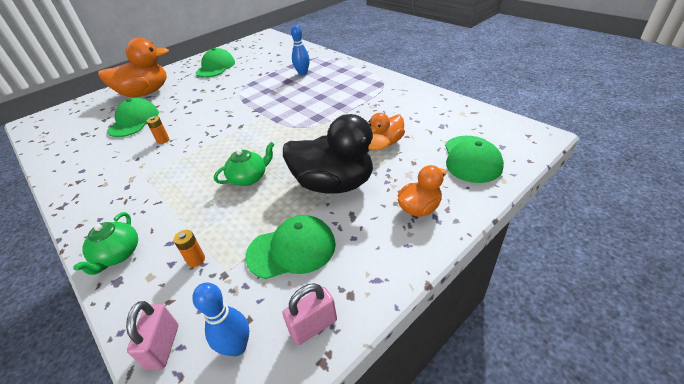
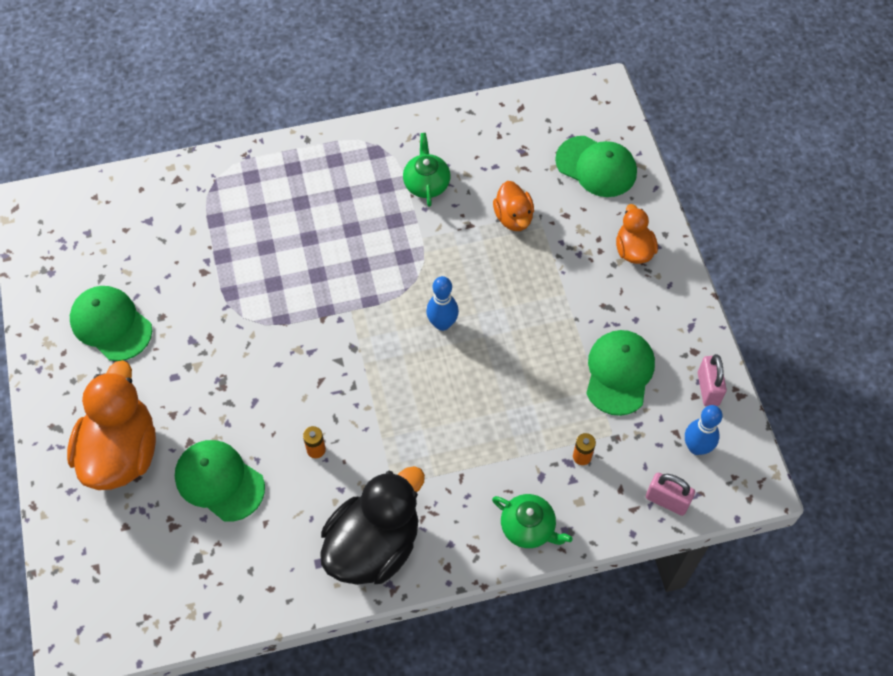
camera: 65 degrees left, 20 degrees up
green teapot [214,142,274,186] -> green teapot moved to [403,133,450,207]
black duck [283,114,390,194] -> black duck moved to [320,466,425,585]
blue bowling pin [291,25,310,76] -> blue bowling pin moved to [426,276,459,331]

